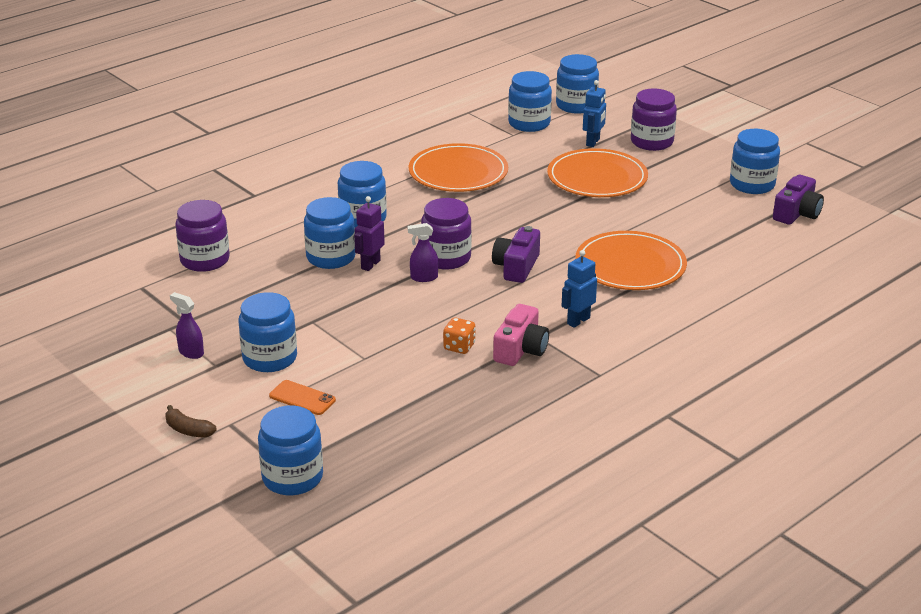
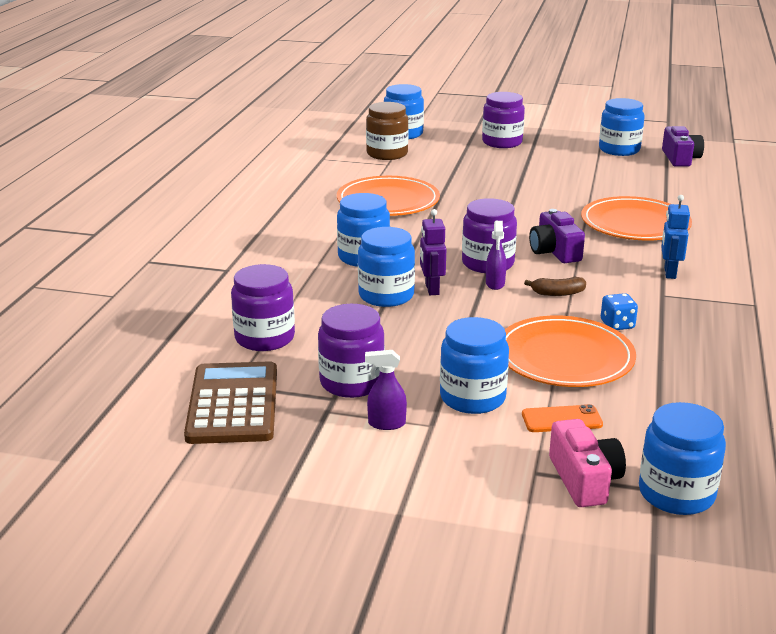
camera: 35 degrees left, 5 degrees down
brown banana [166,405,217,438] -> brown banana moved to [524,277,586,296]
purple spray bottle [408,223,438,282] -> purple spray bottle turned 45 degrees counterclockwise [486,221,506,290]
orange dice [443,318,475,354] -> blue dice [601,293,638,330]
pink camera [493,304,549,366] -> pink camera moved to [549,419,626,507]
blue jar [508,71,552,132] -> brown jar [366,102,408,160]
orange plate [547,148,648,197] -> orange plate moved to [505,316,636,387]
blue robot [583,80,606,147] -> none
none -> brown calculator [184,361,277,444]
none -> purple jar [318,304,385,398]

